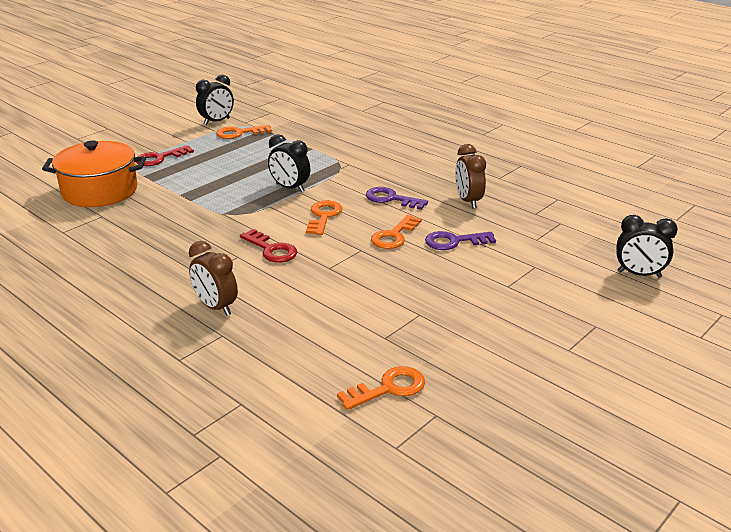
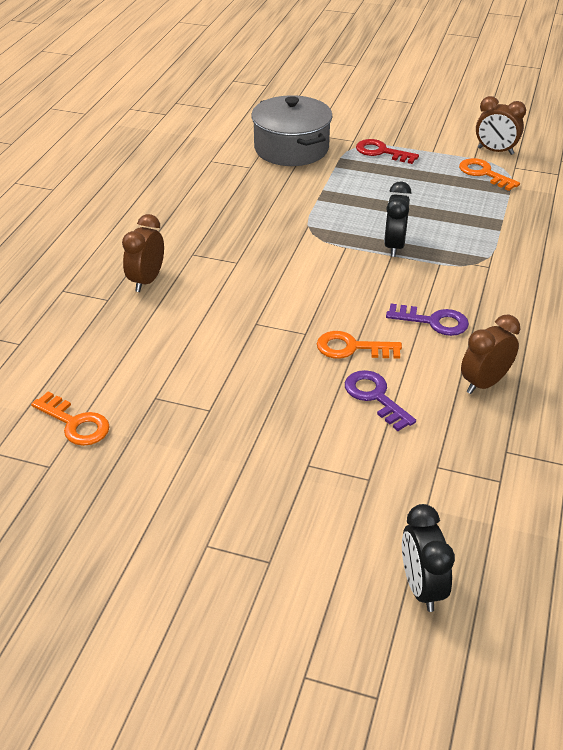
camera: 65 degrees right, 10 degrees up
orange pot [42,141,146,207] -> grey pot [251,95,332,166]
black clock [196,75,234,125] -> brown clock [476,96,526,155]
red key [240,229,297,263] -> none
orange key [306,200,342,235] -> none
purple key [366,187,428,210] -> purple key turned 105 degrees clockwise [386,304,469,336]

